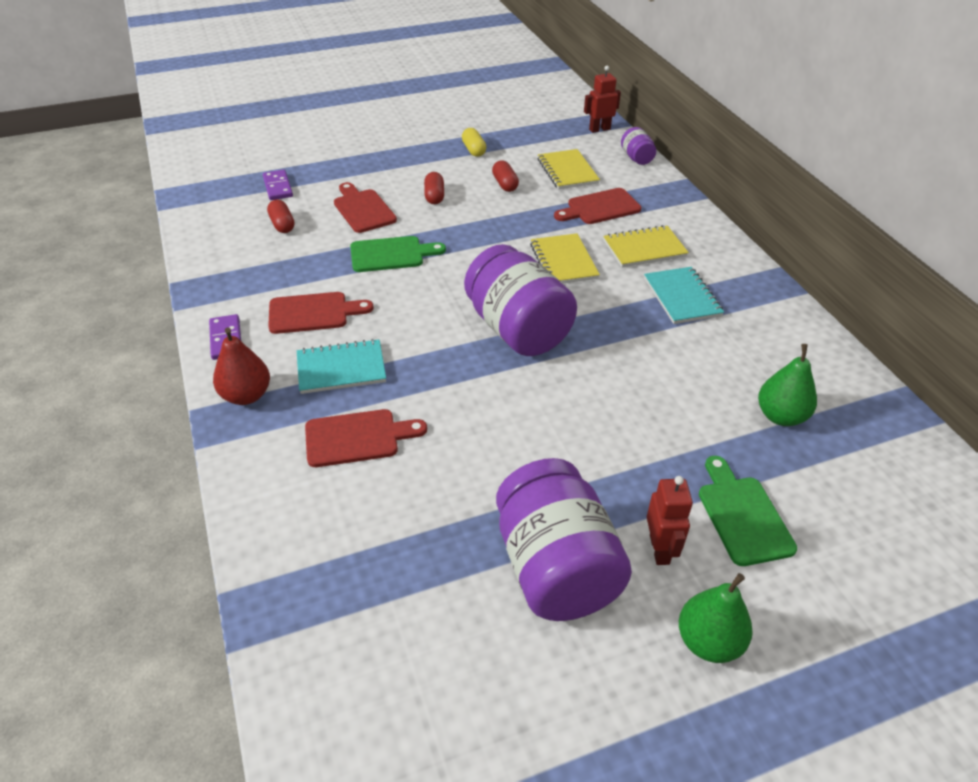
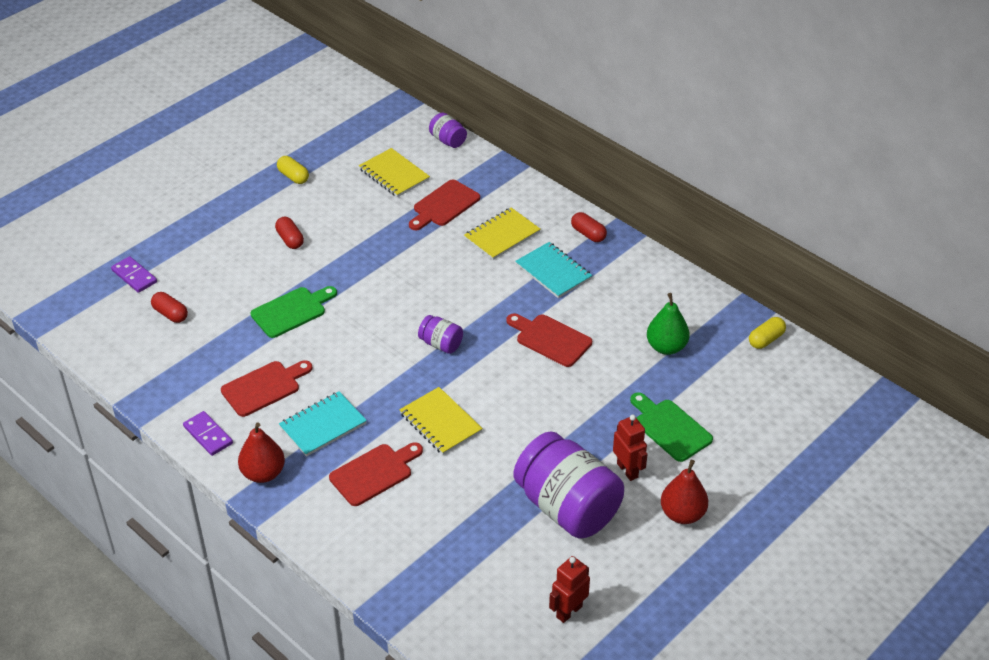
camera: 25 degrees left, 0 degrees up
red cutting board [334,182,397,233] -> red cutting board moved to [507,313,592,367]
purple jar [464,244,577,356] -> purple jar [418,315,463,354], size x0.45
red capsule [492,161,519,192] -> red capsule moved to [571,212,607,242]
yellow notebook [530,233,600,283] -> yellow notebook moved to [400,387,483,455]
red robot [584,66,621,133] -> red robot moved to [549,556,590,623]
green pear [679,573,753,663] -> red pear [661,460,708,524]
none -> yellow capsule [749,317,786,349]

